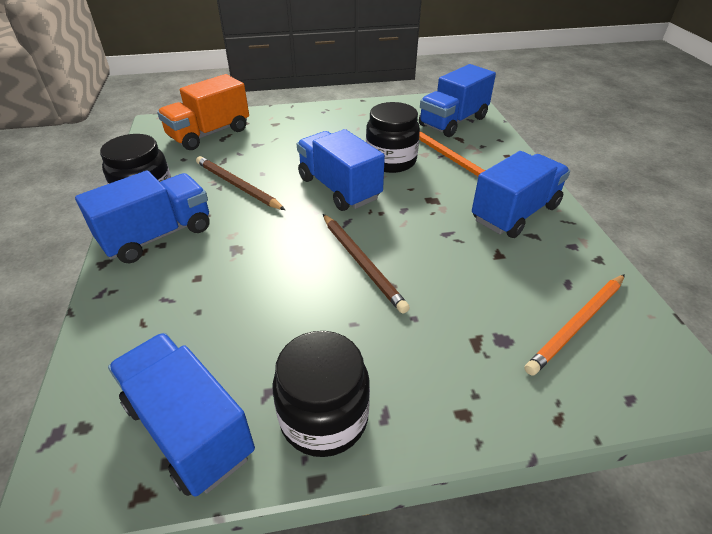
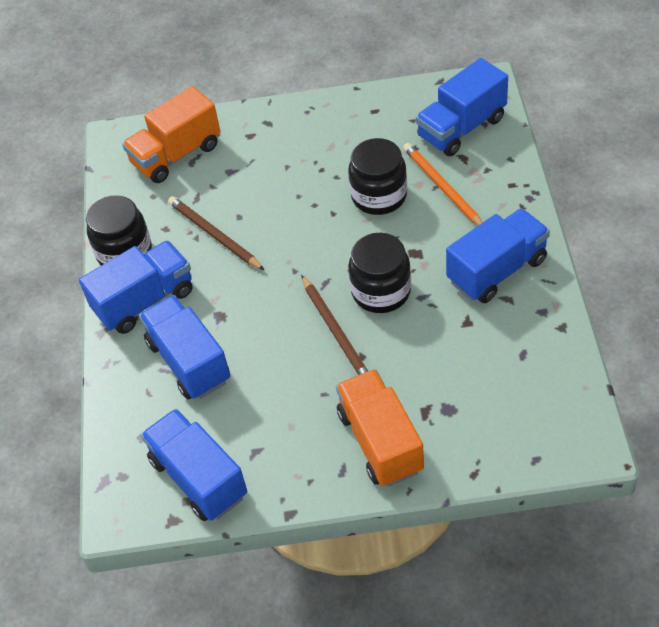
camera: 10 degrees right, 10 degrees up
black jar [272,331,370,457] -> black jar moved to [348,233,411,313]
blue truck [297,129,385,211] -> blue truck moved to [139,295,230,399]
orange pencil [525,274,625,375] -> none
none -> orange truck [336,369,424,487]

